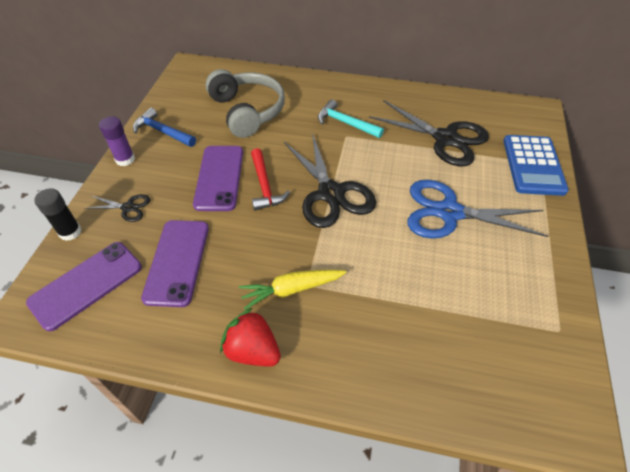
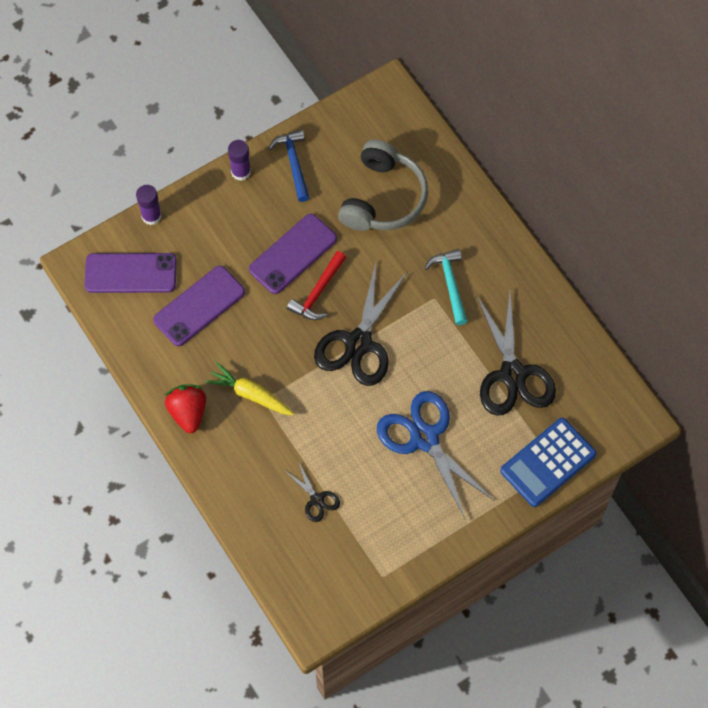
camera: 45 degrees right, 15 degrees up
black glue stick [34,189,82,241] -> purple glue stick [136,185,162,225]
black scissors [84,194,150,222] -> black scissors moved to [284,463,340,522]

